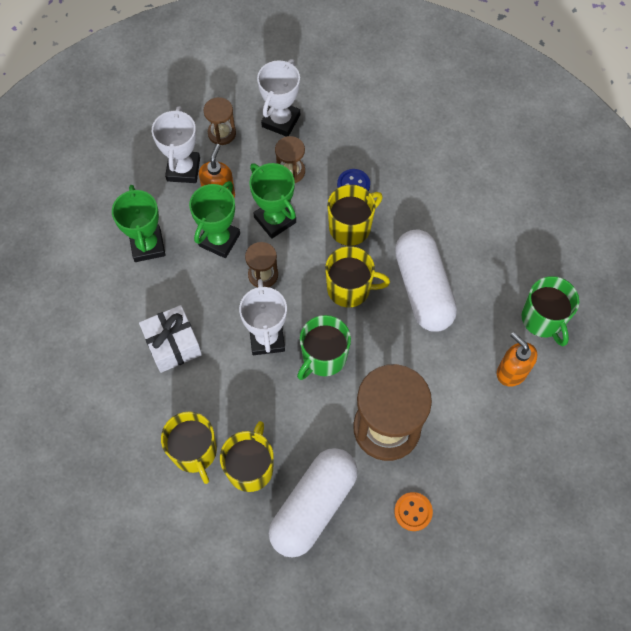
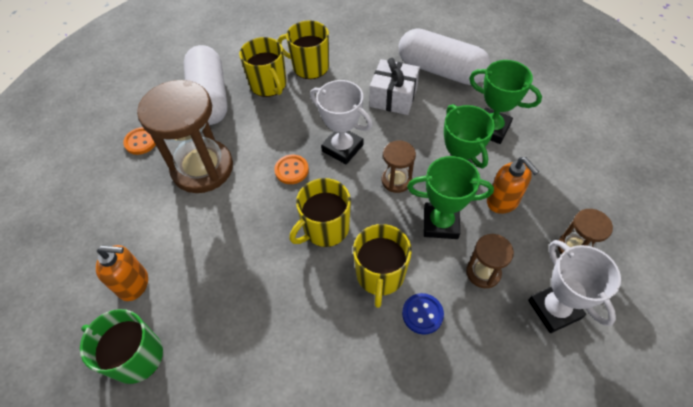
camera: 135 degrees right, 10 degrees down
white trophy [152,106,200,183] -> none
green mug [297,315,351,380] -> orange button [274,155,309,184]
white capsule [395,230,457,332] -> white capsule moved to [399,28,491,85]

